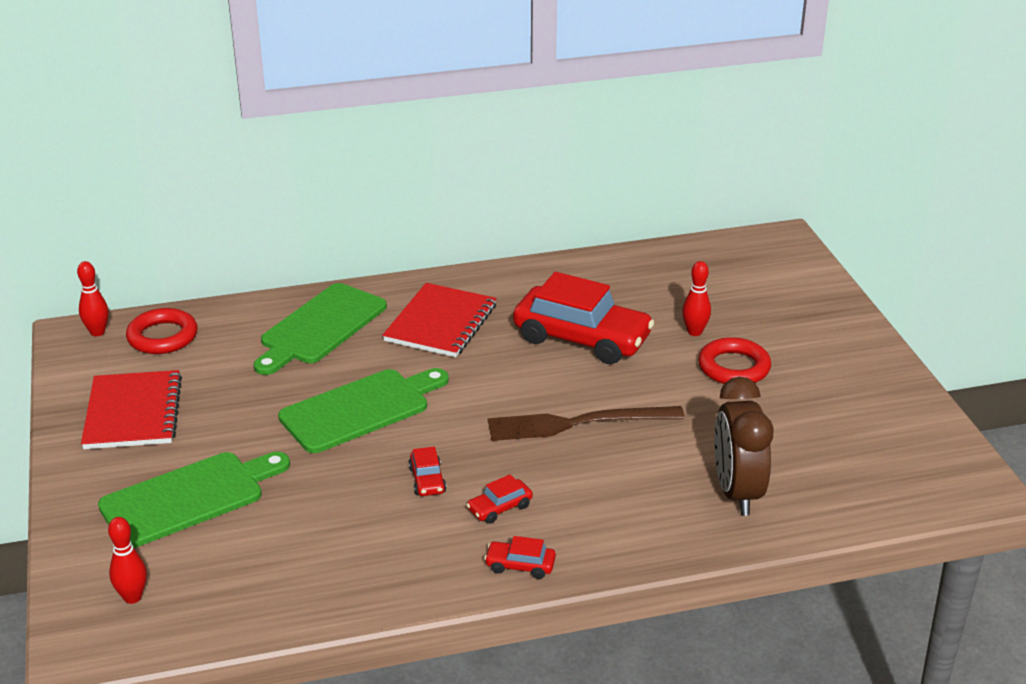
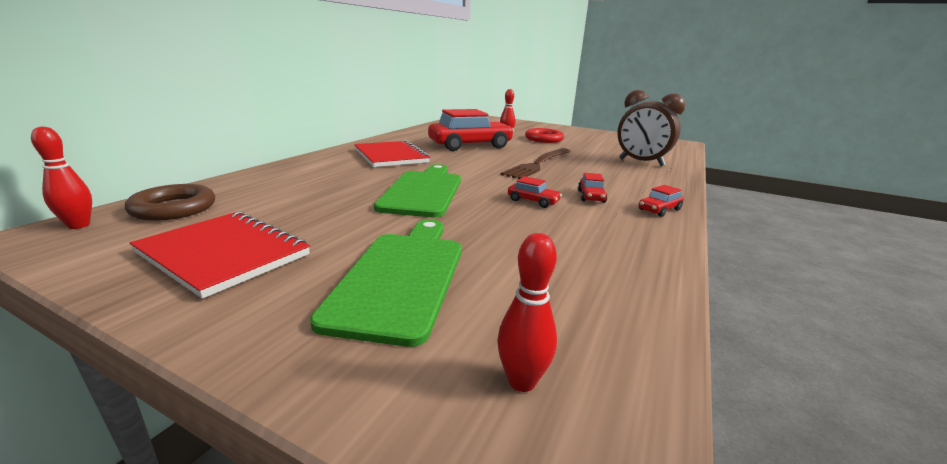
camera: 50 degrees left, 10 degrees down
red ring [126,308,197,354] -> brown ring [125,184,215,221]
green cutting board [253,283,387,375] -> none

